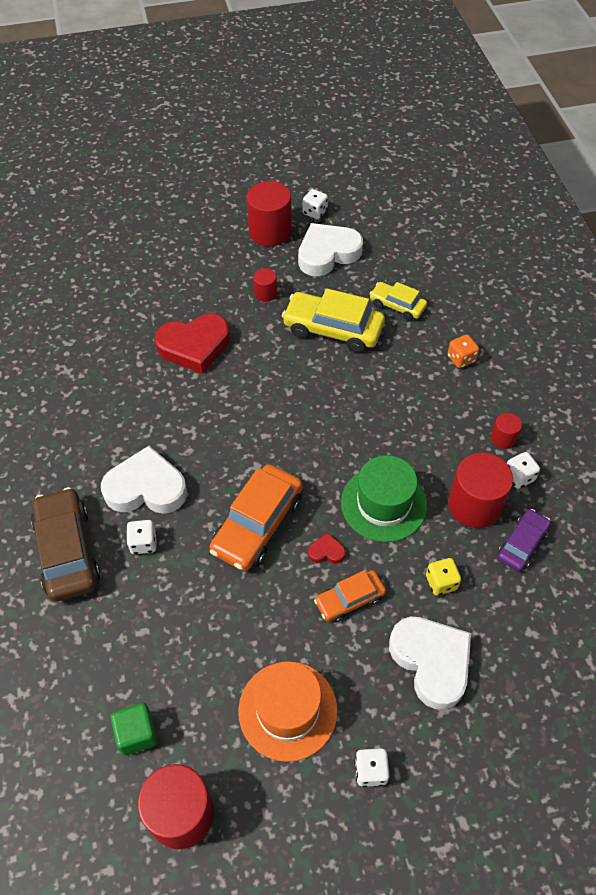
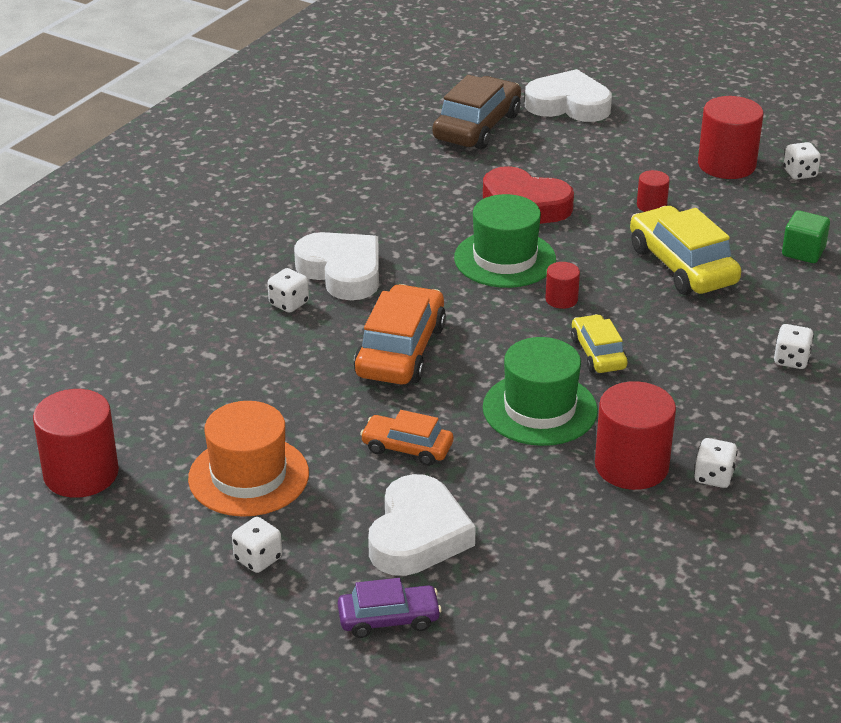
camera: 45 degrees right, 20 degrees down
brown car [31,487,100,602] -> brown car moved to [433,75,521,149]
green cube [110,703,158,756] -> green cube moved to [782,210,830,263]
orange car [209,464,303,571] -> orange car turned 120 degrees clockwise [354,284,446,385]
white heart [298,223,363,276] -> white heart moved to [525,69,612,122]
red heart [308,533,346,564] -> none
yellow car [370,282,427,321] -> yellow car moved to [571,314,627,373]
yellow dice [426,558,461,595] -> none
orange dice [447,335,479,368] -> white dice [774,324,814,369]
red cylinder [491,413,522,449] -> red cylinder moved to [545,262,580,309]
purple car [498,509,551,572] -> purple car moved to [338,578,442,638]
none -> green hat [454,194,556,288]

